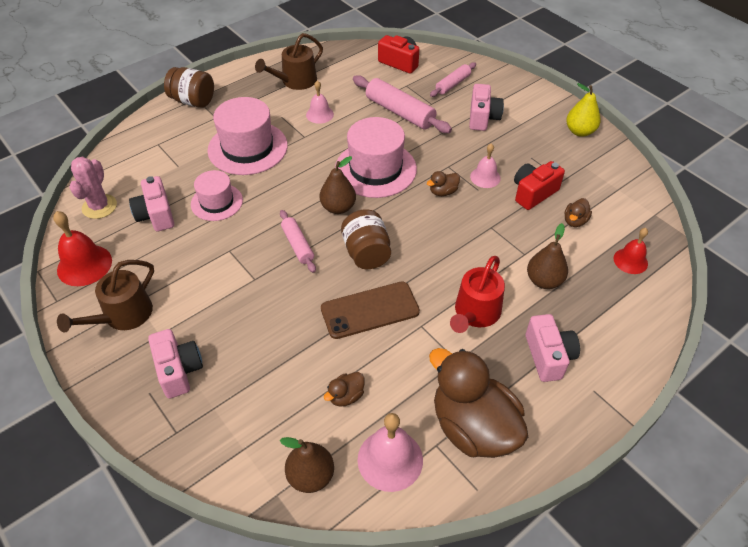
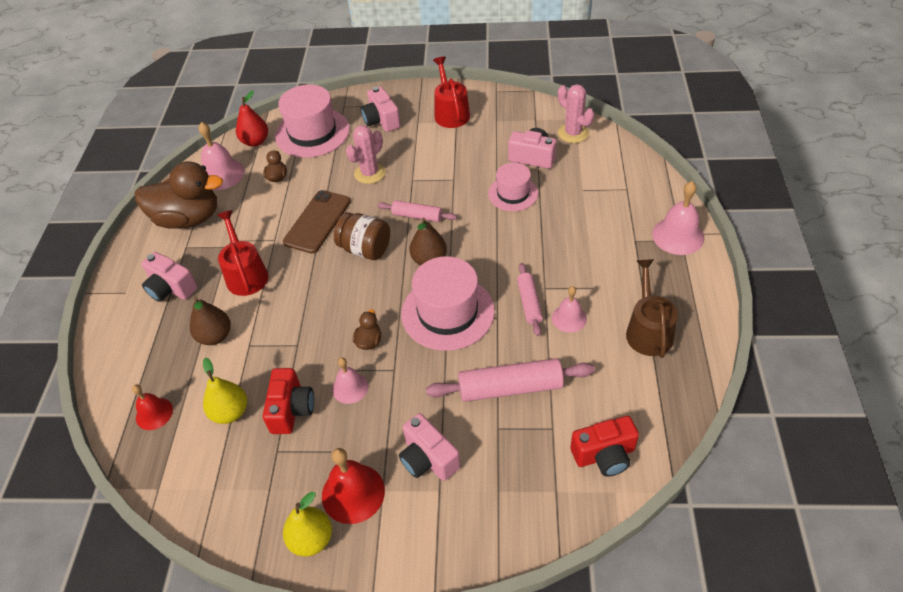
camera: 135 degrees right, 0 degrees up
red bell [53,211,112,286] -> red bell moved to [322,448,385,524]
brown watering can [57,260,154,333] -> red watering can [433,57,470,128]
pink camera [148,329,203,399] -> pink camera turned 45 degrees clockwise [361,87,400,132]
brown jar [164,67,214,108] -> pink bell [652,181,704,255]
pink hat [207,97,288,175] -> pink hat moved to [275,84,350,158]
brown pear [280,437,334,493] -> red pear [236,91,268,147]
pink rolling pin [430,62,476,97] -> pink rolling pin moved to [517,263,543,336]
brown duck [565,198,592,227] -> yellow pear [203,357,247,424]
none -> pink cactus [346,125,386,184]

